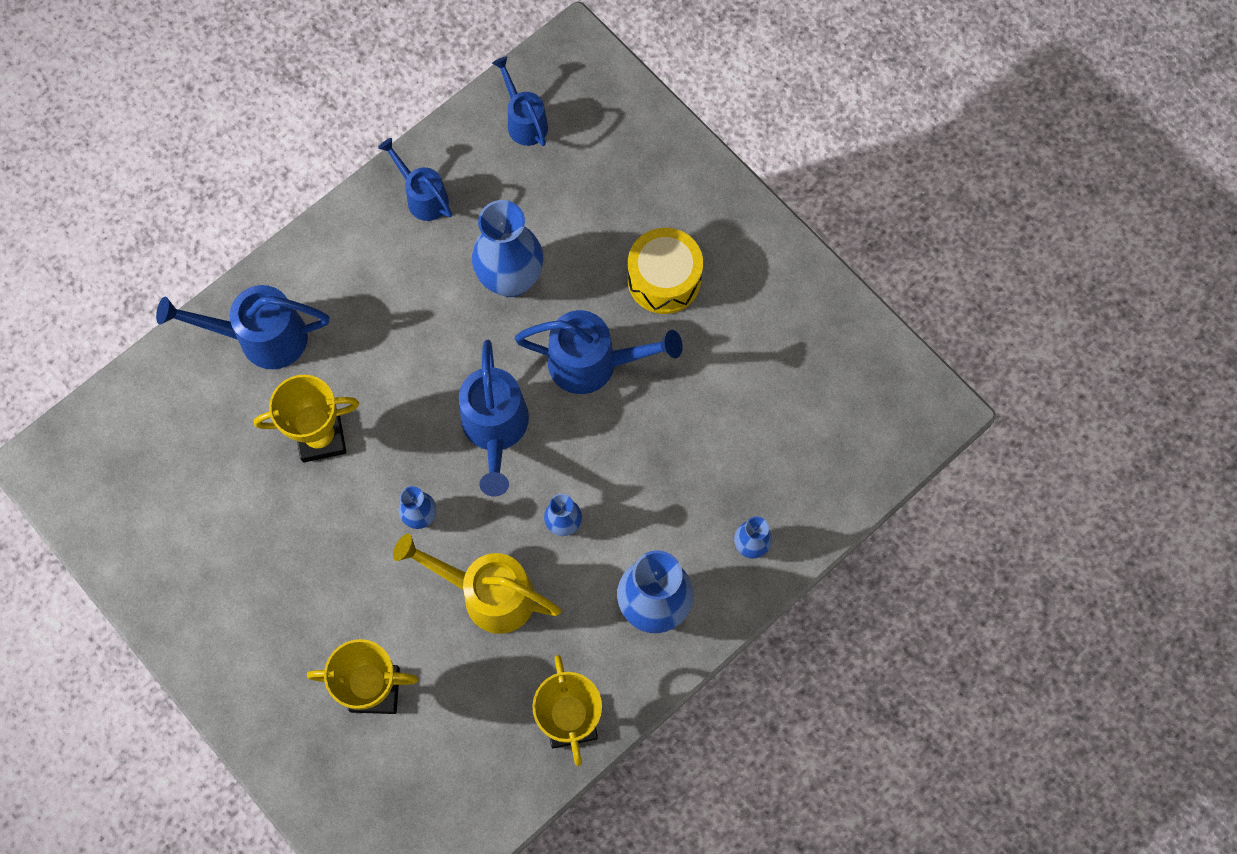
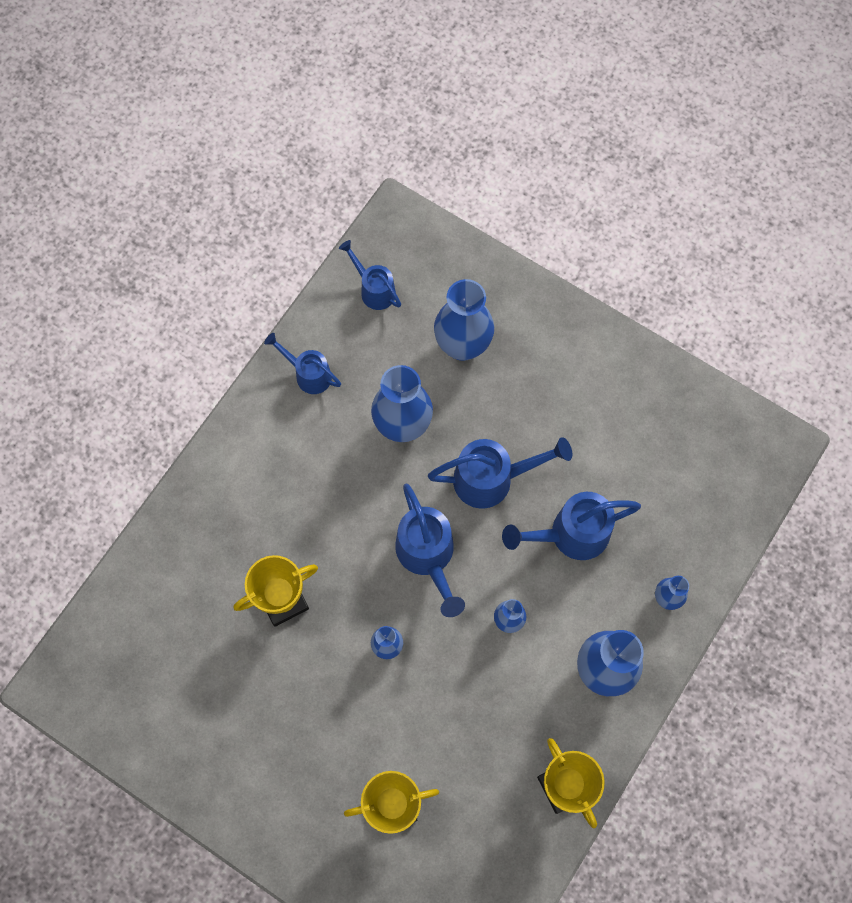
camera: 15 degrees left, 0 degrees up
blue watering can [156,285,329,369] -> blue watering can moved to [502,492,641,560]
yellow watering can [393,534,561,634] -> none
yellow drum [628,228,703,314] -> none
none -> blue vase [434,279,494,361]

